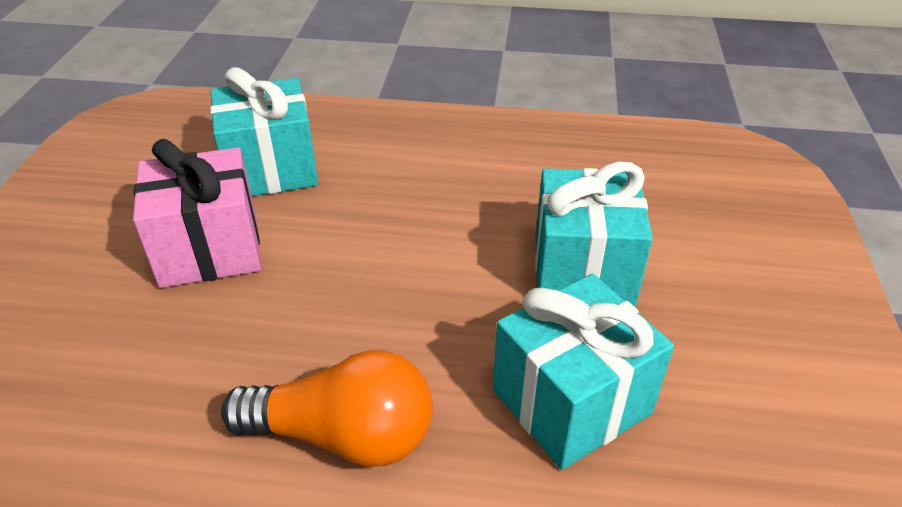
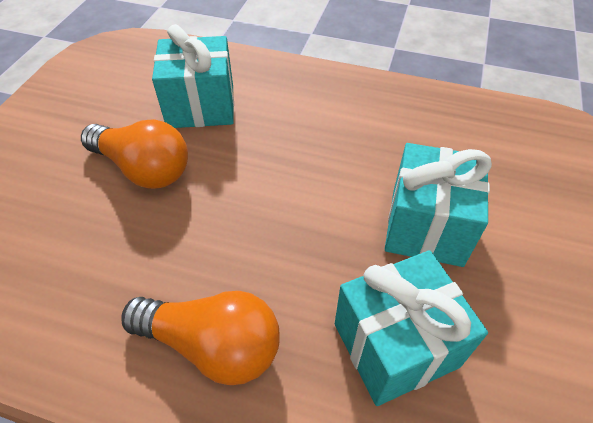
camera: 10 degrees right, 10 degrees up
pink gift [133,139,261,288] -> orange light bulb [81,119,188,189]

